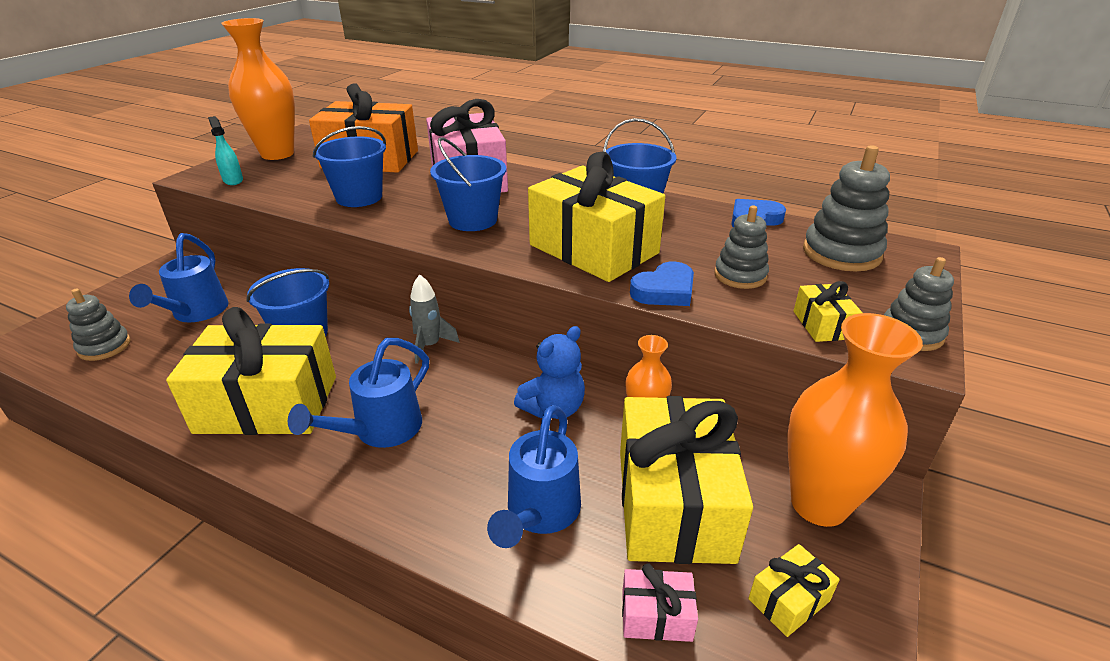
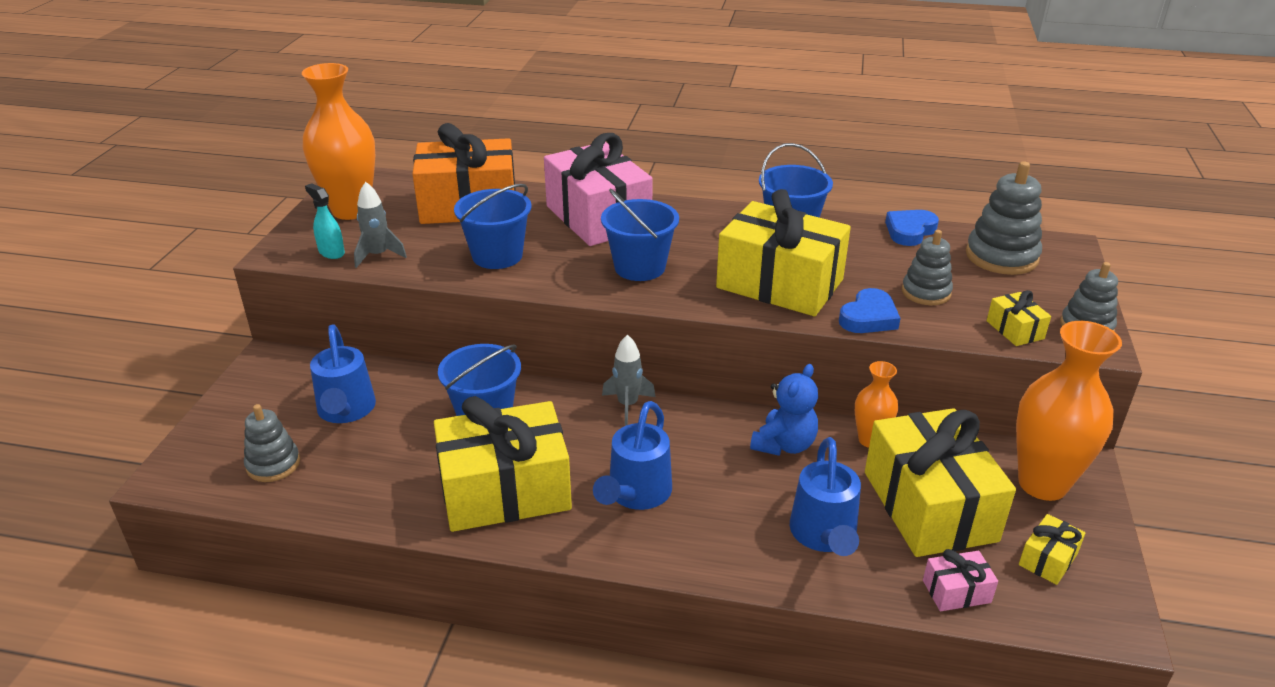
camera: 15 degrees left, 0 degrees up
none -> grey rocket [354,182,407,268]

